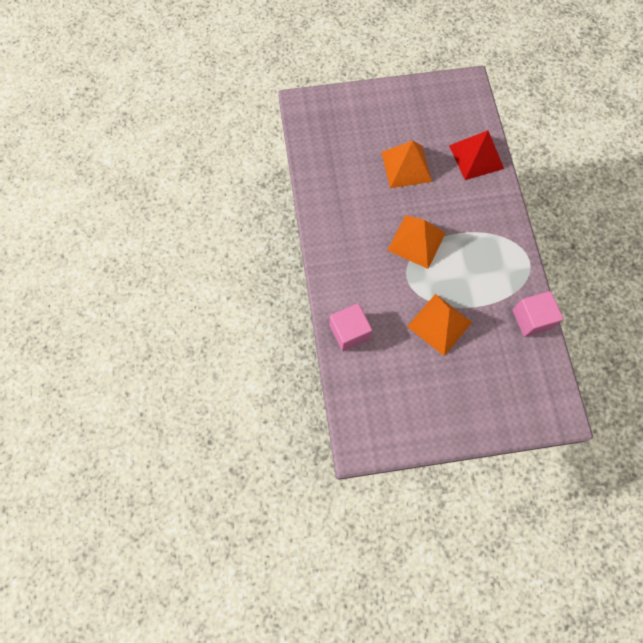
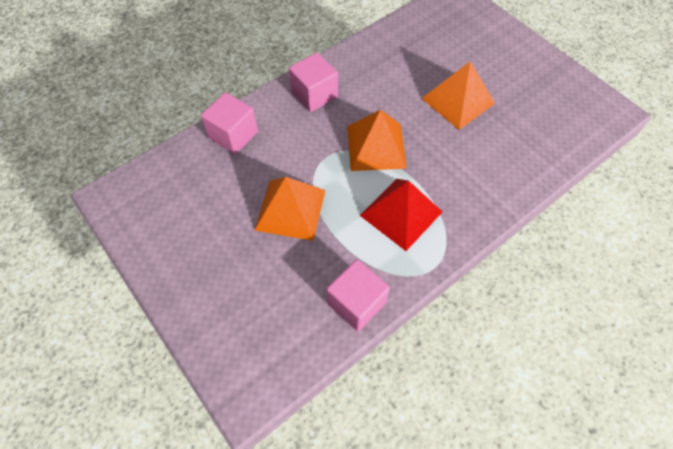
camera: 60 degrees right, 10 degrees down
red pyramid [449,130,504,180] -> red pyramid moved to [360,179,442,251]
none -> pink cube [289,53,338,112]

